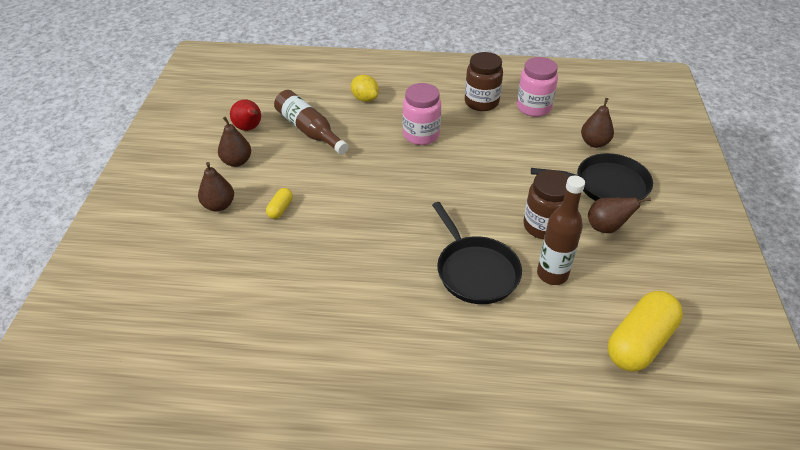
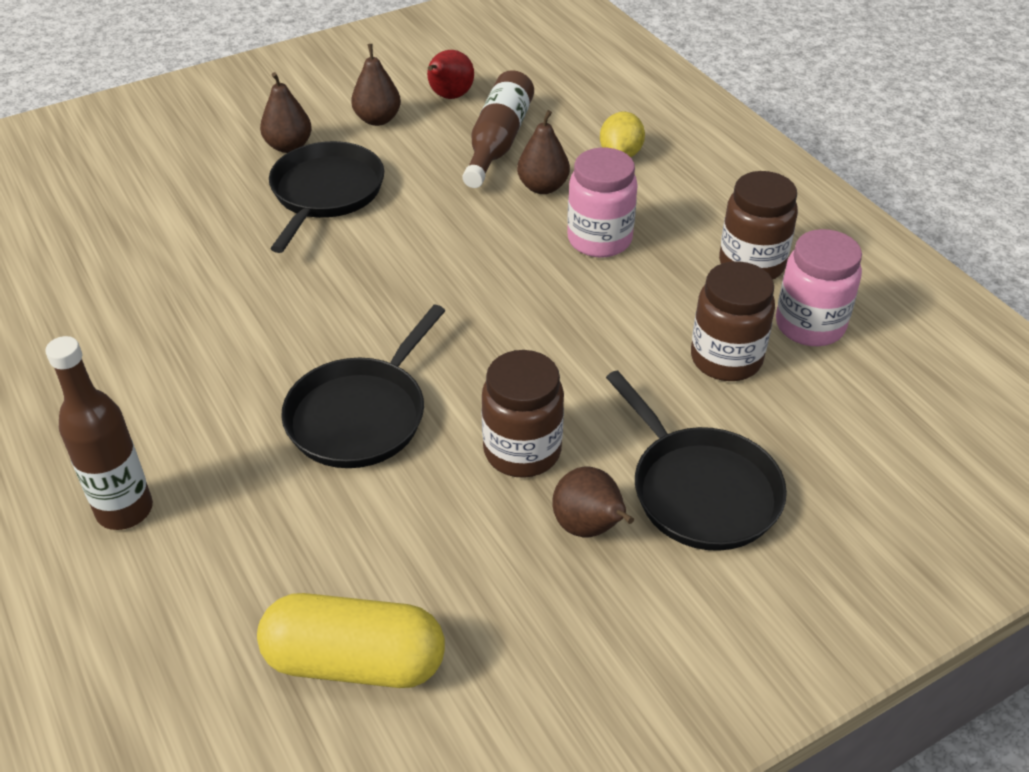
camera: 55 degrees right, 0 degrees up
yellow capsule [266,188,293,219] -> black pan [269,141,384,253]
brown bottle [537,176,585,285] -> brown bottle moved to [45,336,153,530]
brown pear [581,98,614,148] -> brown pear moved to [517,110,570,194]
none -> brown jar [691,261,775,381]

